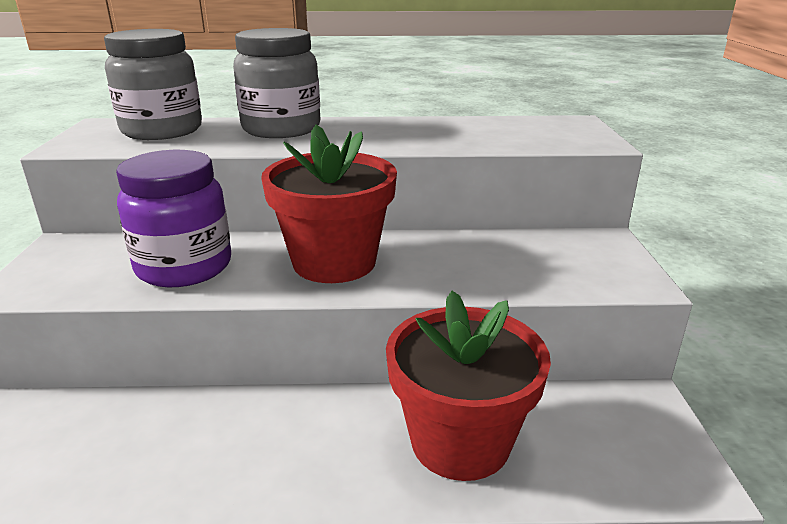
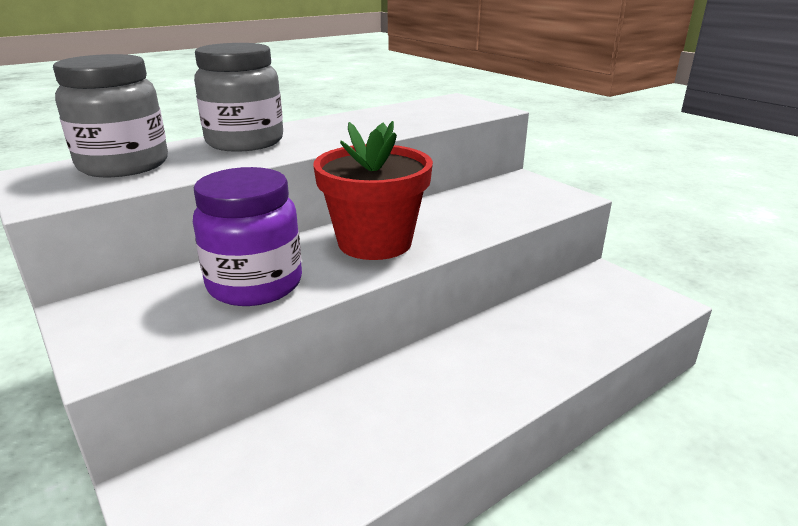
camera: 35 degrees left, 0 degrees up
red flower pot [386,291,551,481] -> none

